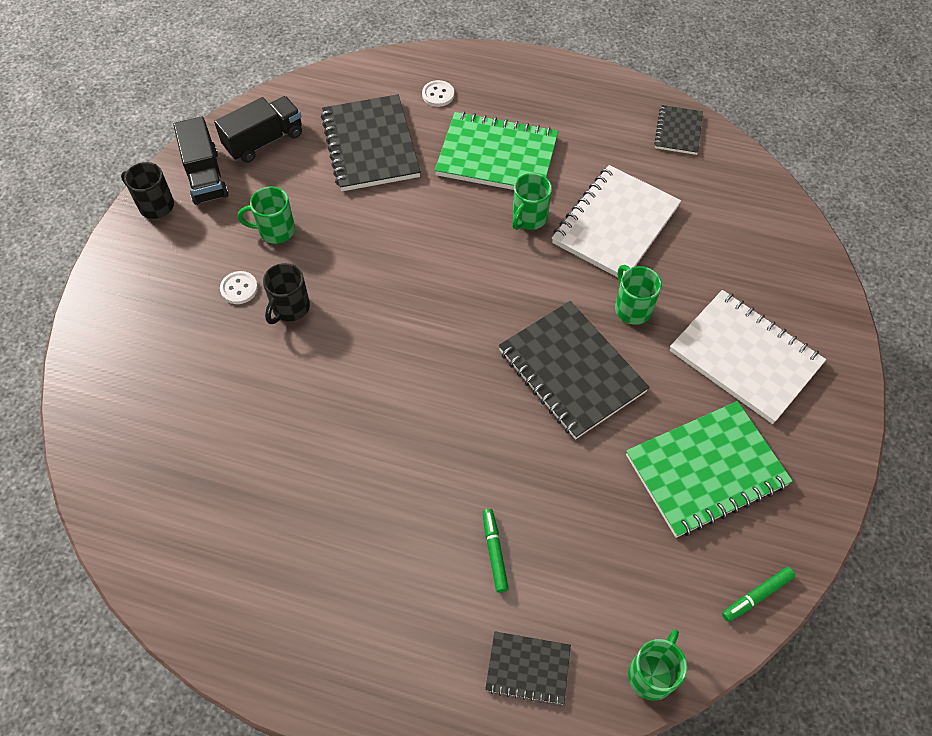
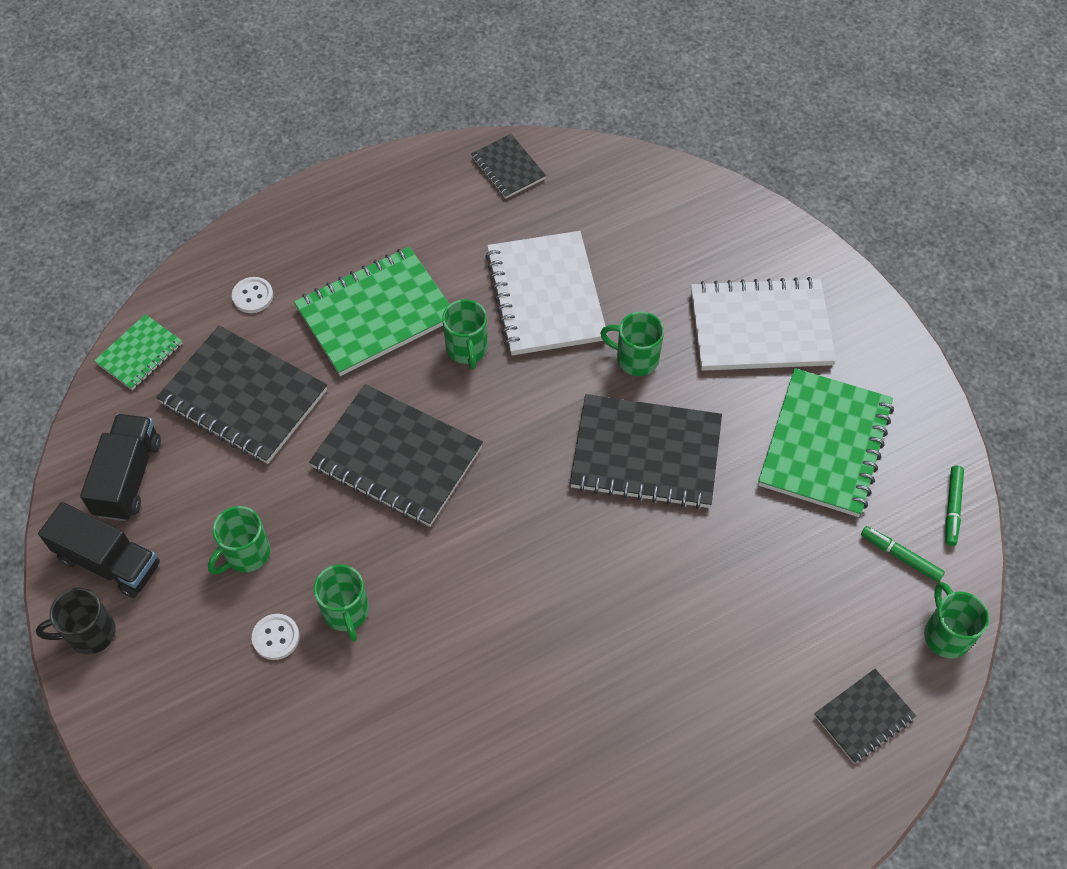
camera: 45 degrees left, 0 degrees up
black mug [263,263,310,324] -> green mug [314,565,369,642]
green marker [483,509,509,593] -> green marker moved to [861,526,945,582]
none -> green notebook [94,314,183,390]
none -> black notebook [309,384,483,527]

